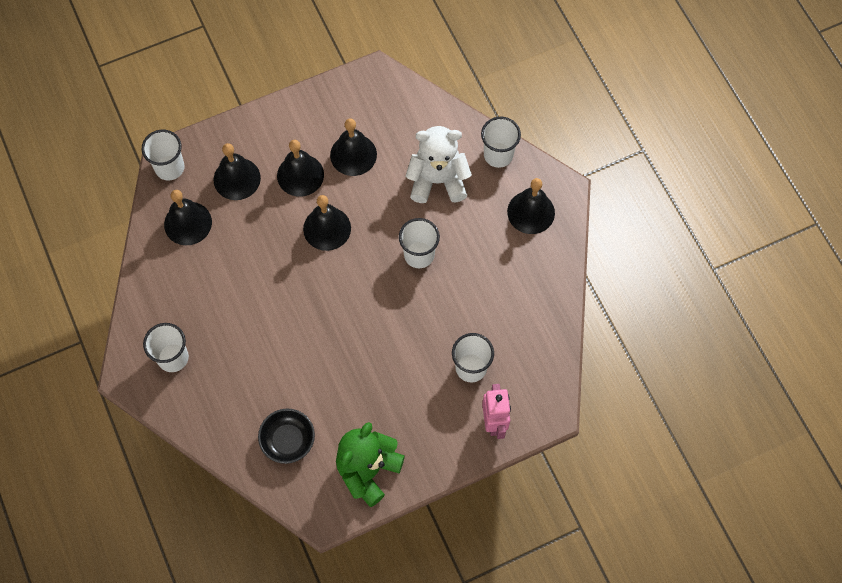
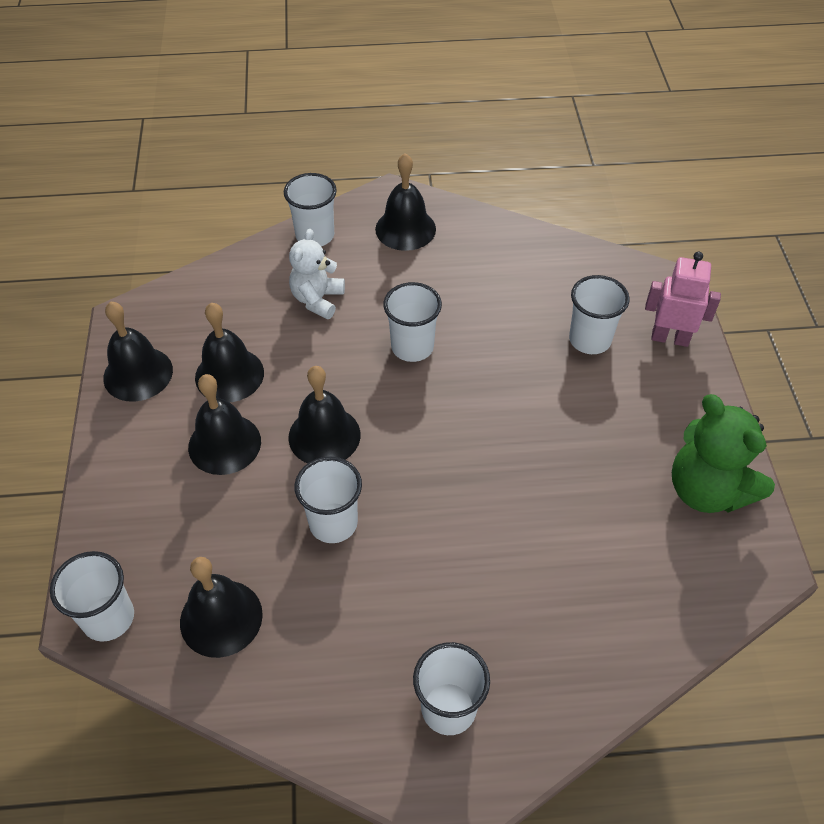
camera: 70 degrees left, 15 degrees down
black bell [214,143,261,200] -> black bell moved to [103,302,173,402]
black bowl [258,408,315,464] -> none
white teddy bear [406,126,472,203] -> white teddy bear [289,229,345,319], size x0.66
none -> white cup [294,456,362,543]

